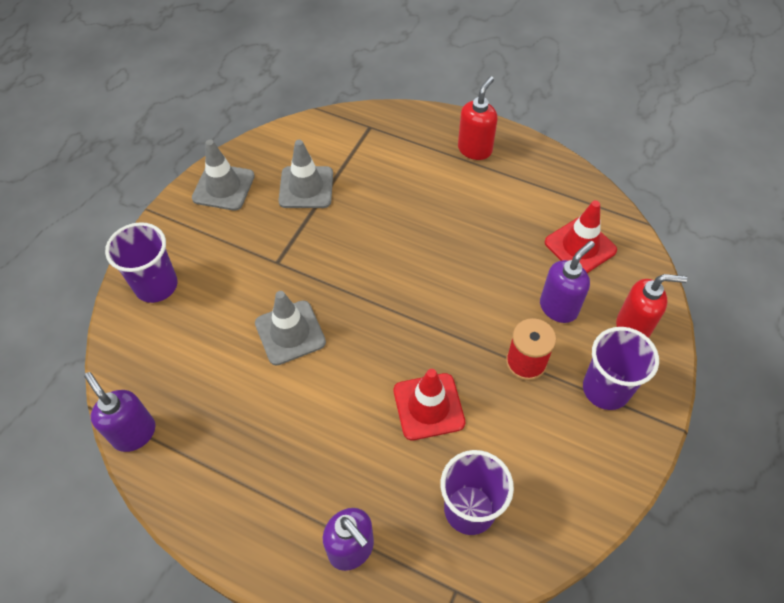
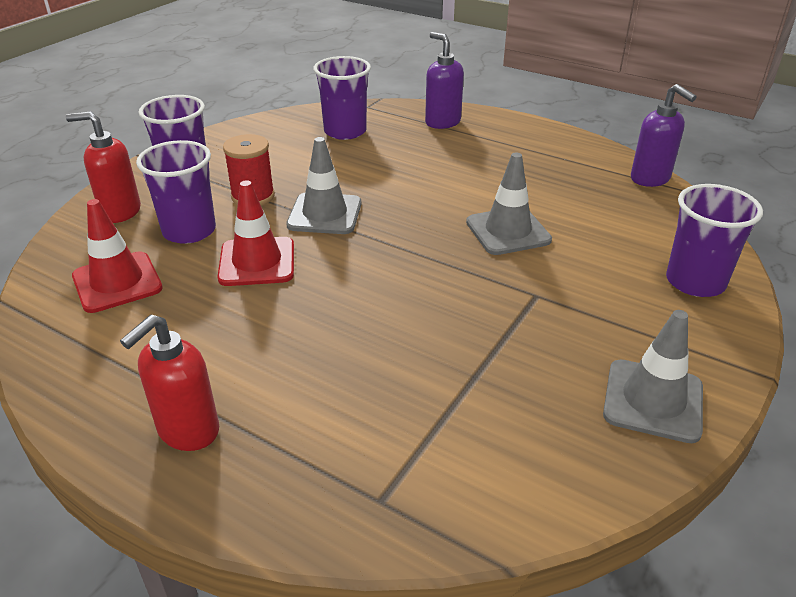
camera: 175 degrees left, 20 degrees down
grey traffic cone [278,140,333,208] -> grey traffic cone moved to [286,137,361,234]
red traffic cone [394,369,465,440] -> red traffic cone moved to [217,180,294,286]
purple soap dispenser [540,241,595,323] -> purple cup [136,140,216,244]

